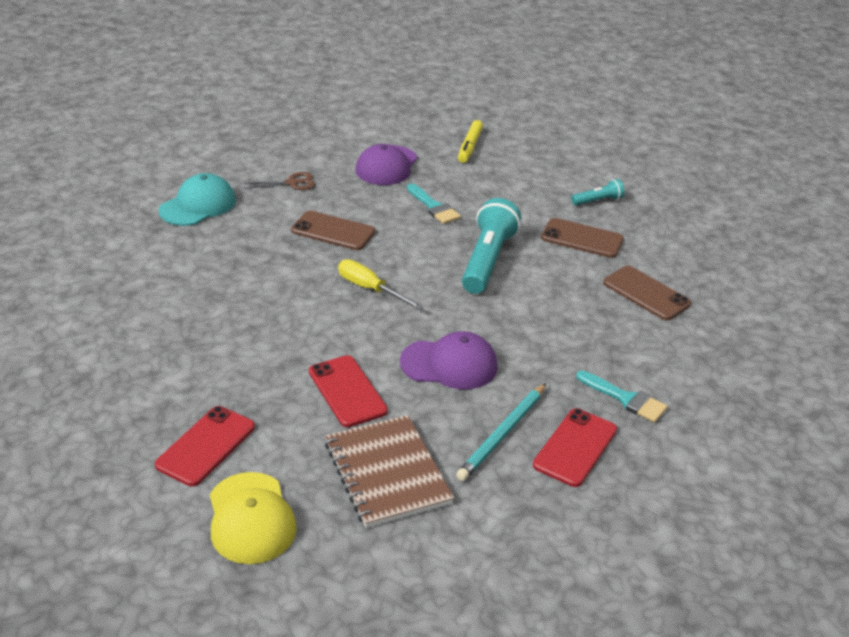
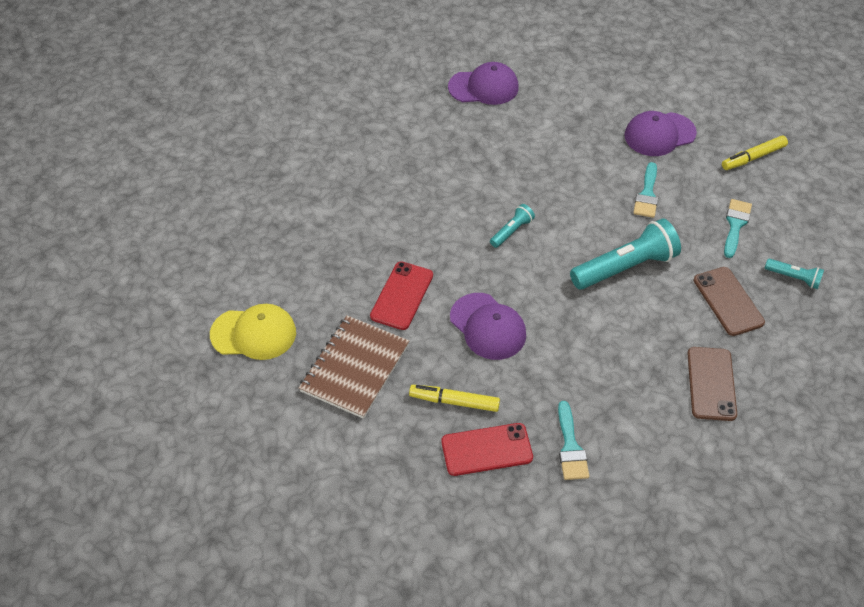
camera: 50 degrees right, 15 degrees up
red phone [155,406,255,486] -> none
turquoise cap [159,173,236,226] -> purple cap [448,62,519,105]
yellow cap [210,472,297,564] -> yellow cap turned 120 degrees counterclockwise [210,304,296,360]
brown scissors [244,172,315,190] -> none
brown phone [291,210,375,250] -> none
yellow screwdriver [338,259,424,310] -> turquoise flashlight [490,204,535,248]
turquoise pencil [456,383,546,481] -> yellow marker [409,385,500,412]
none -> turquoise brush [724,199,752,258]

